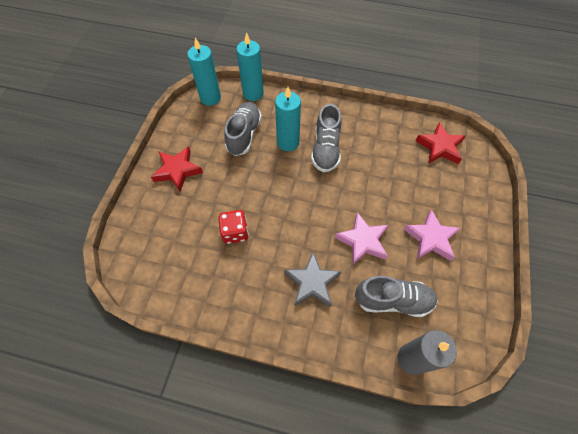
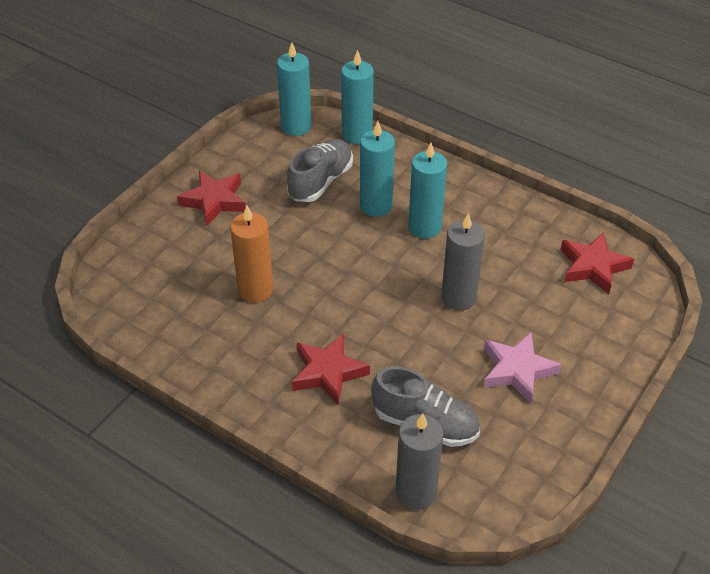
camera: 20 degrees right, 15 degrees down
red dice [218,210,249,244] -> orange candle [230,205,273,302]
grey star [284,252,342,307] -> red star [292,333,370,405]
grey shoe [311,104,341,172] -> turquoise candle [408,143,447,239]
pink star [335,212,388,265] -> none
none -> grey candle [441,213,485,310]

